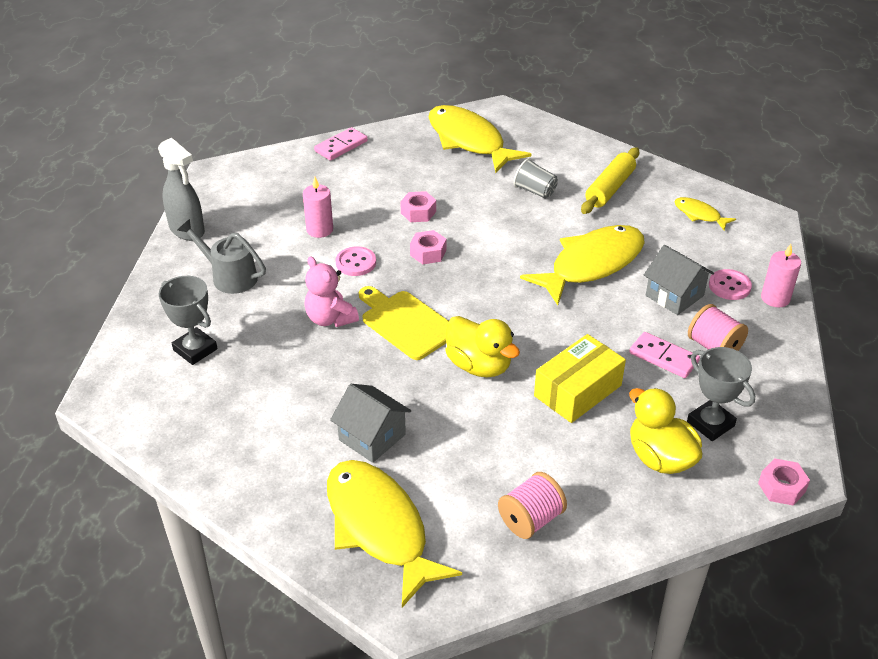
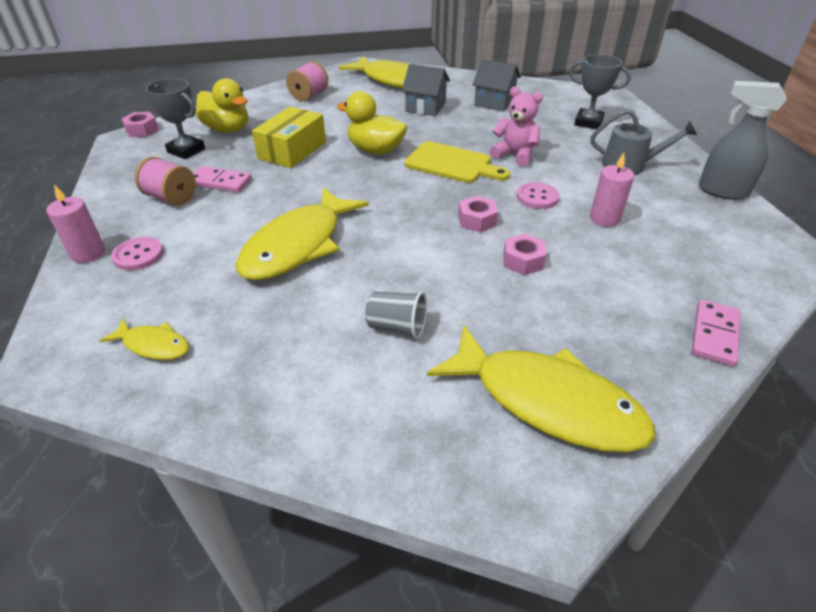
camera: 160 degrees right, 0 degrees up
yellow rolling pin [581,147,639,214] -> none
grey house [644,245,714,315] -> grey house moved to [472,59,521,111]

